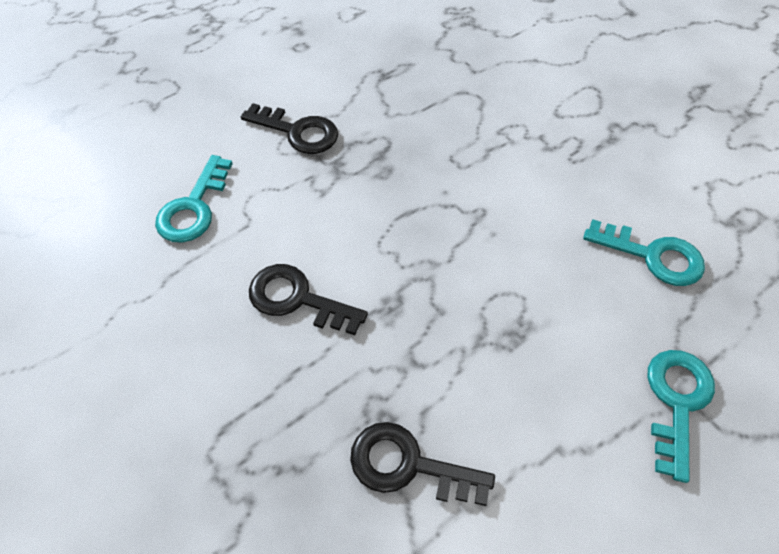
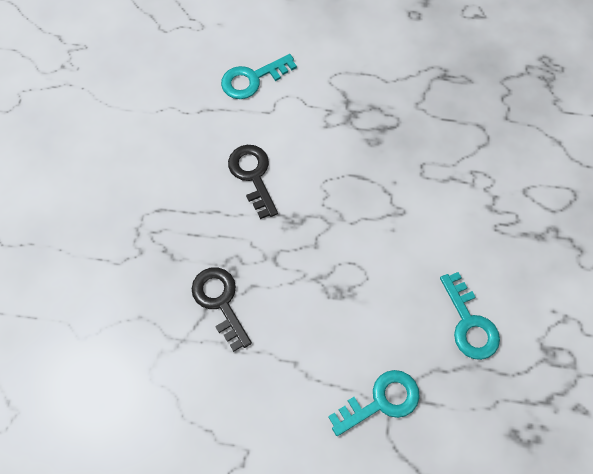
camera: 45 degrees right, 10 degrees up
black key [241,103,338,154] -> none

